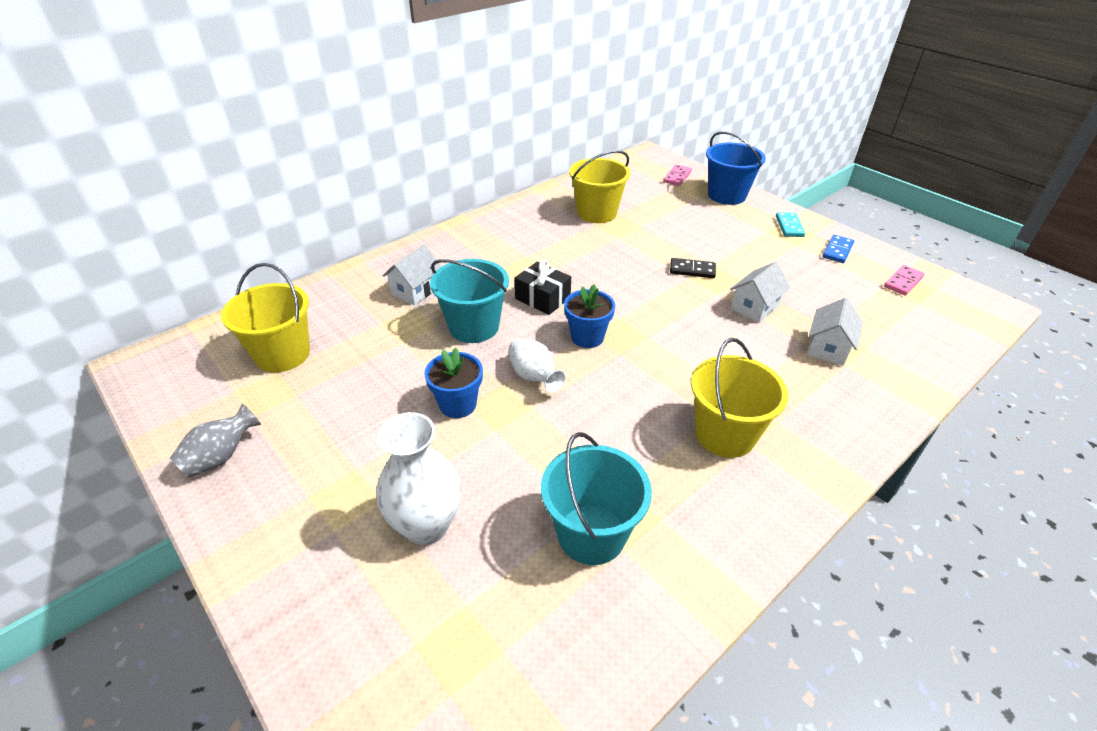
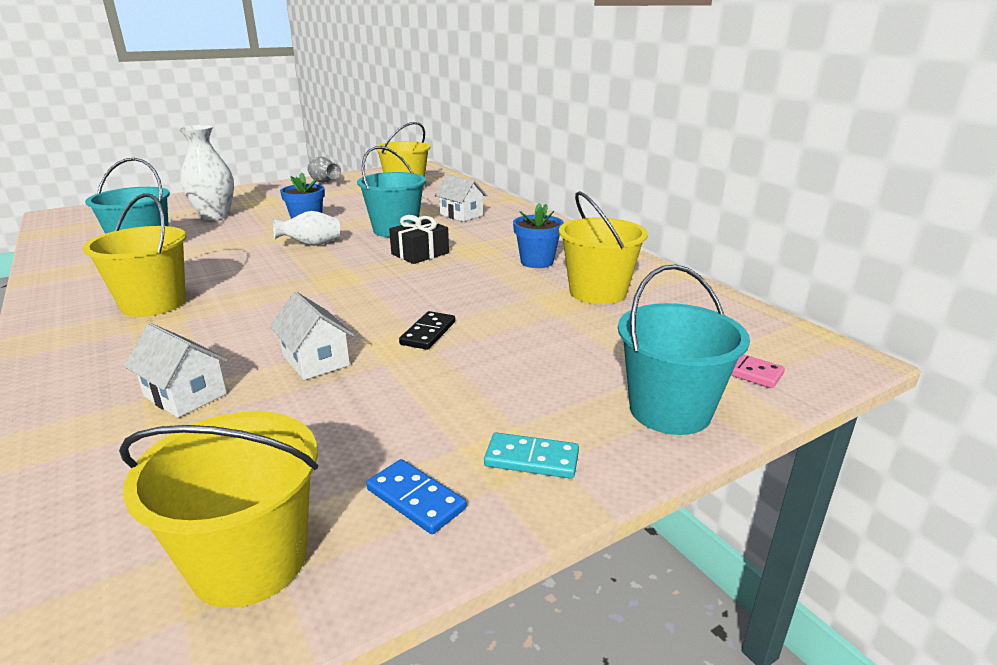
camera: 100 degrees right, 15 degrees down
blue flower pot [564,284,615,348] -> blue flower pot moved to [513,203,564,268]
blue bucket [706,131,766,205] -> turquoise bucket [618,264,750,435]
pink domino [884,265,925,296] -> yellow bucket [119,411,318,608]

